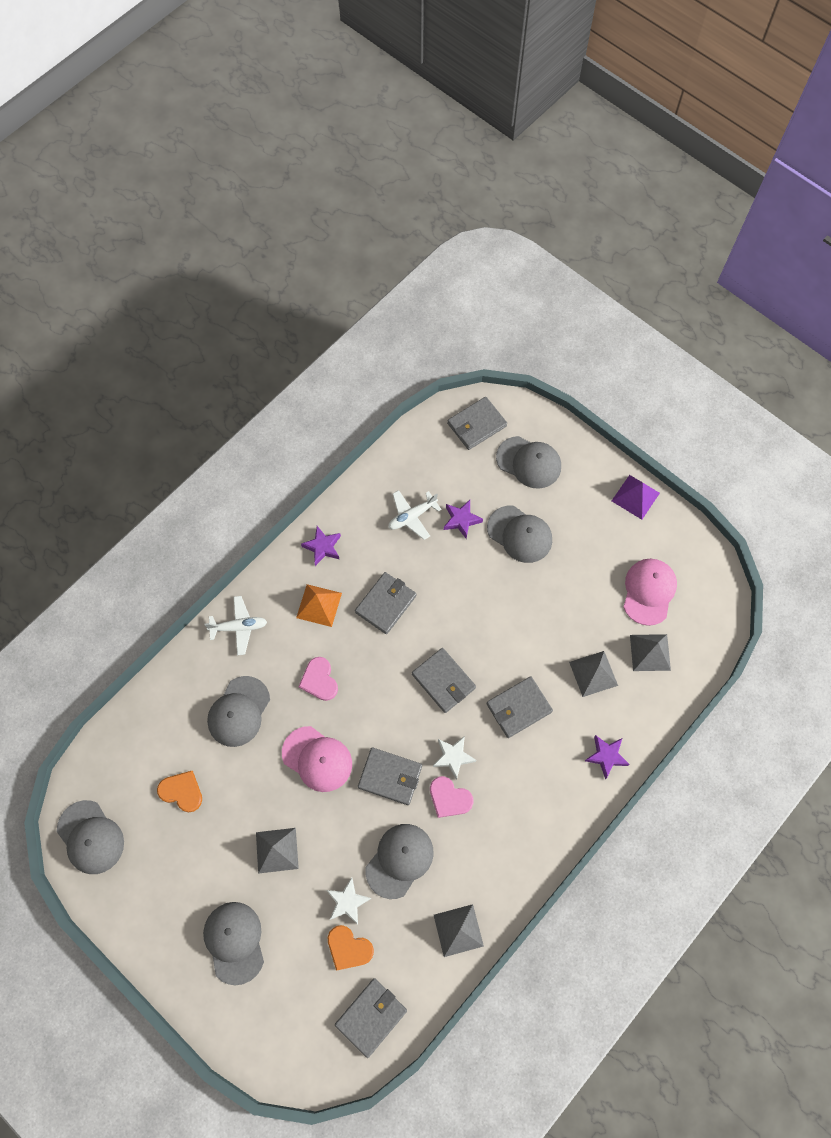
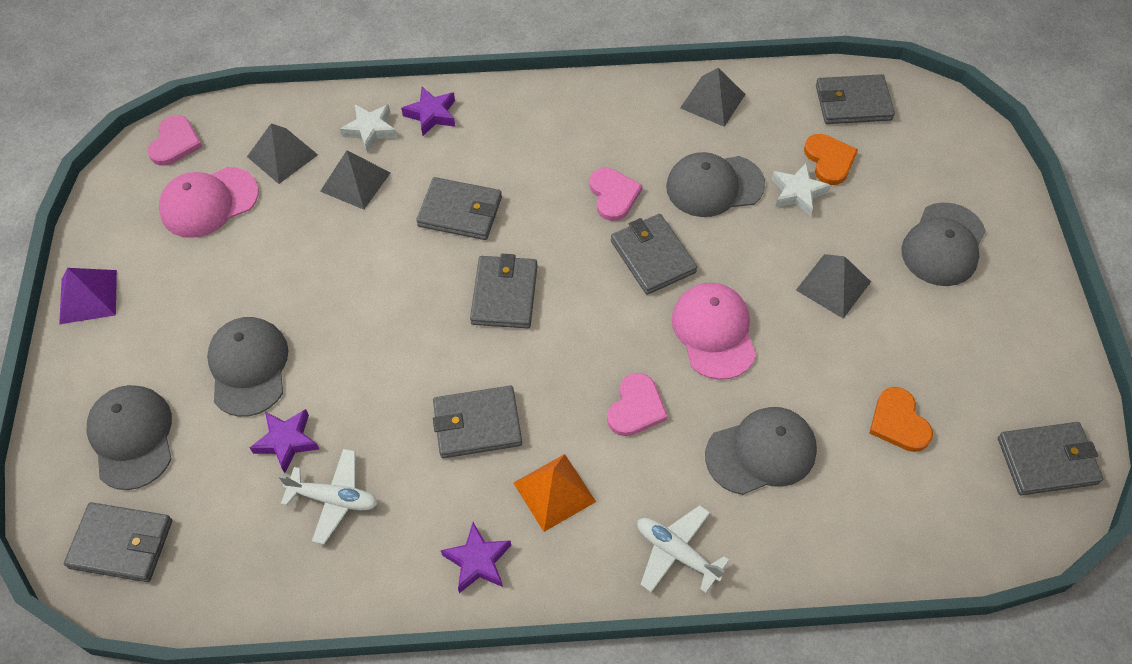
camera: 135 degrees left, 10 degrees down
grey cap [57,800,124,874] -> grey wallet [998,422,1103,495]
white star [433,736,476,780] -> white star moved to [340,104,397,153]
none -> pink heart [148,115,202,166]

